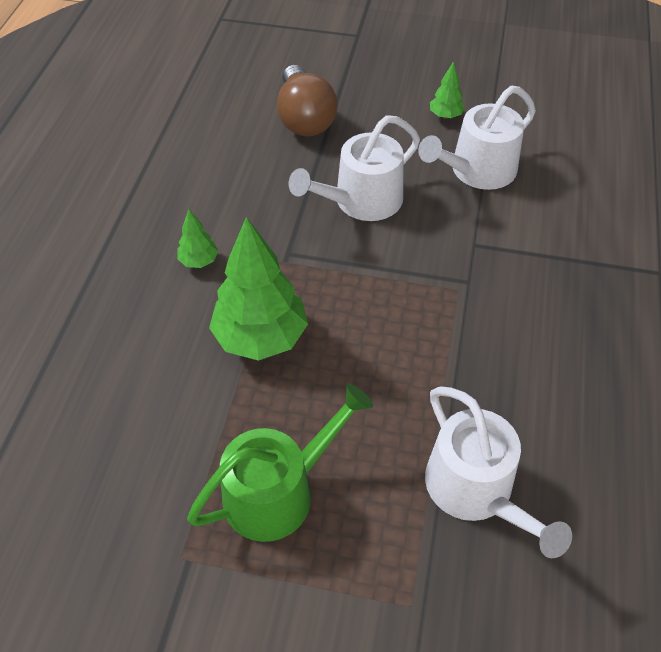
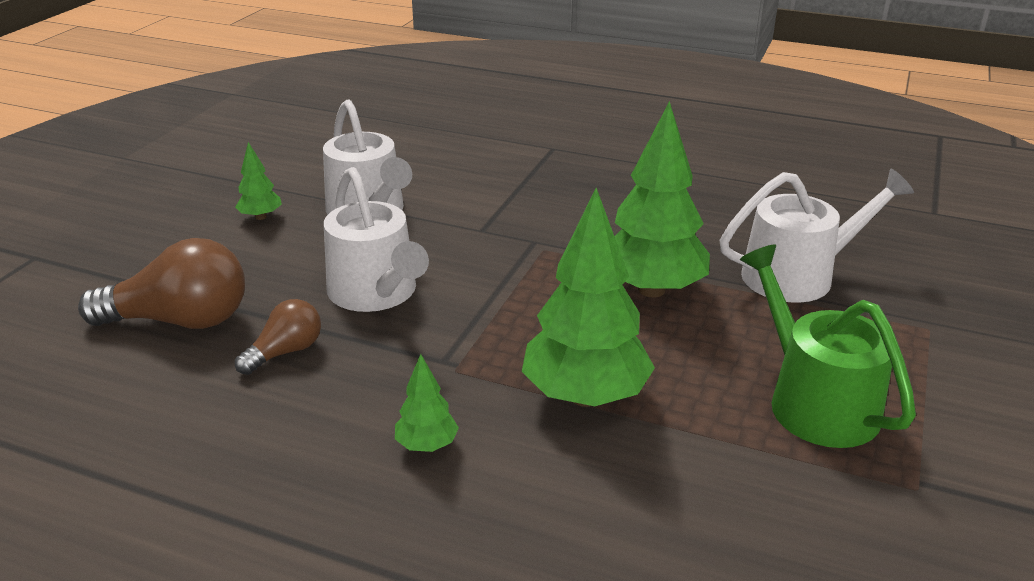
camera: 80 degrees left, 20 degrees down
none -> brown light bulb [235,299,321,375]
none -> green tree [615,101,710,297]

